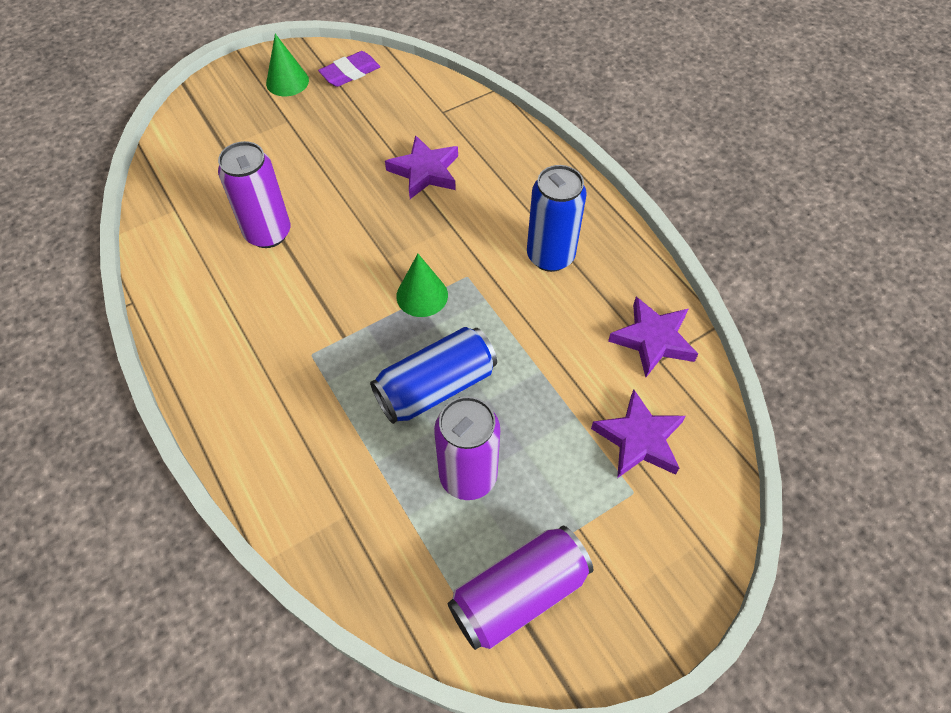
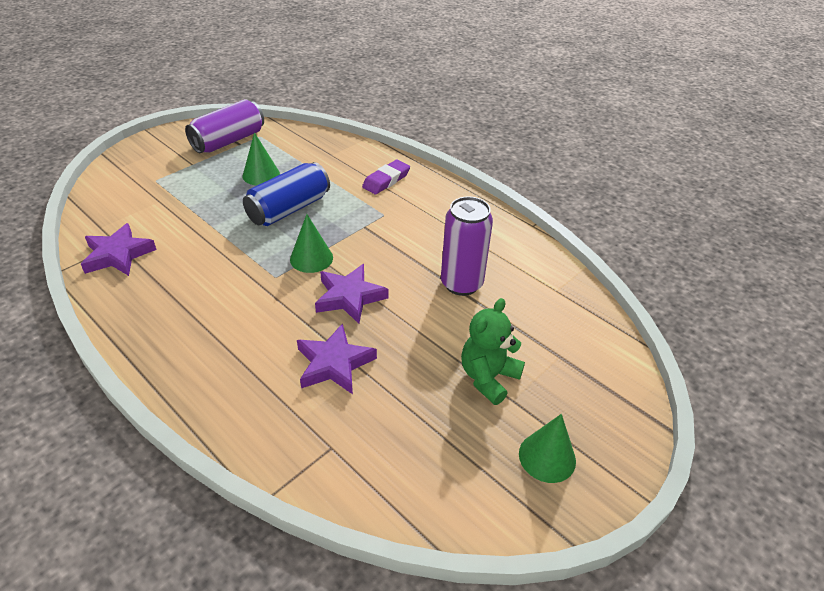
camera: 165 degrees right, 15 degrees down
purple eraser [318,51,380,87] -> purple eraser moved to [362,160,410,194]
purple can [434,396,500,500] -> green cone [243,132,280,186]
blue can [527,165,587,272] -> none
purple star [591,389,686,478] -> purple star moved to [315,264,388,324]
none -> green teddy bear [461,298,525,405]

